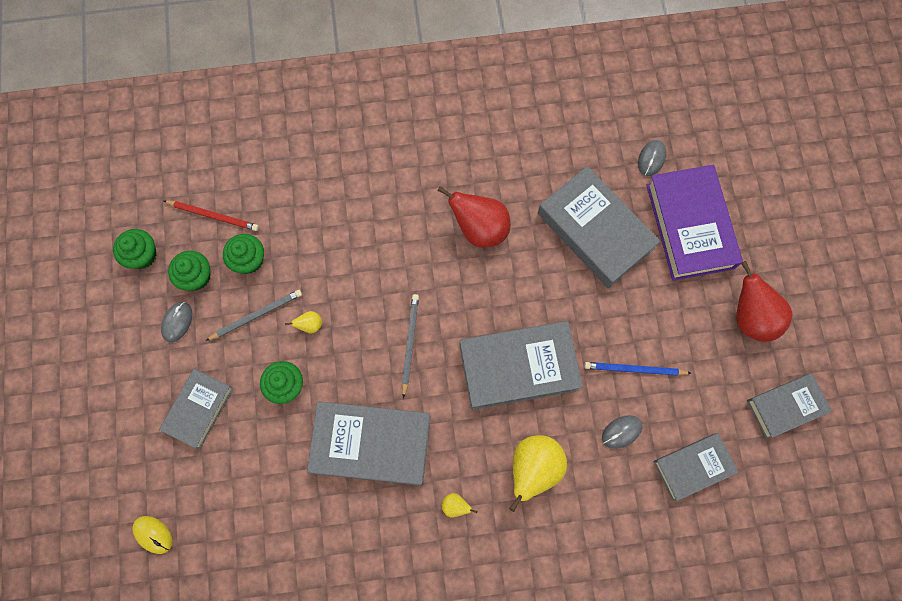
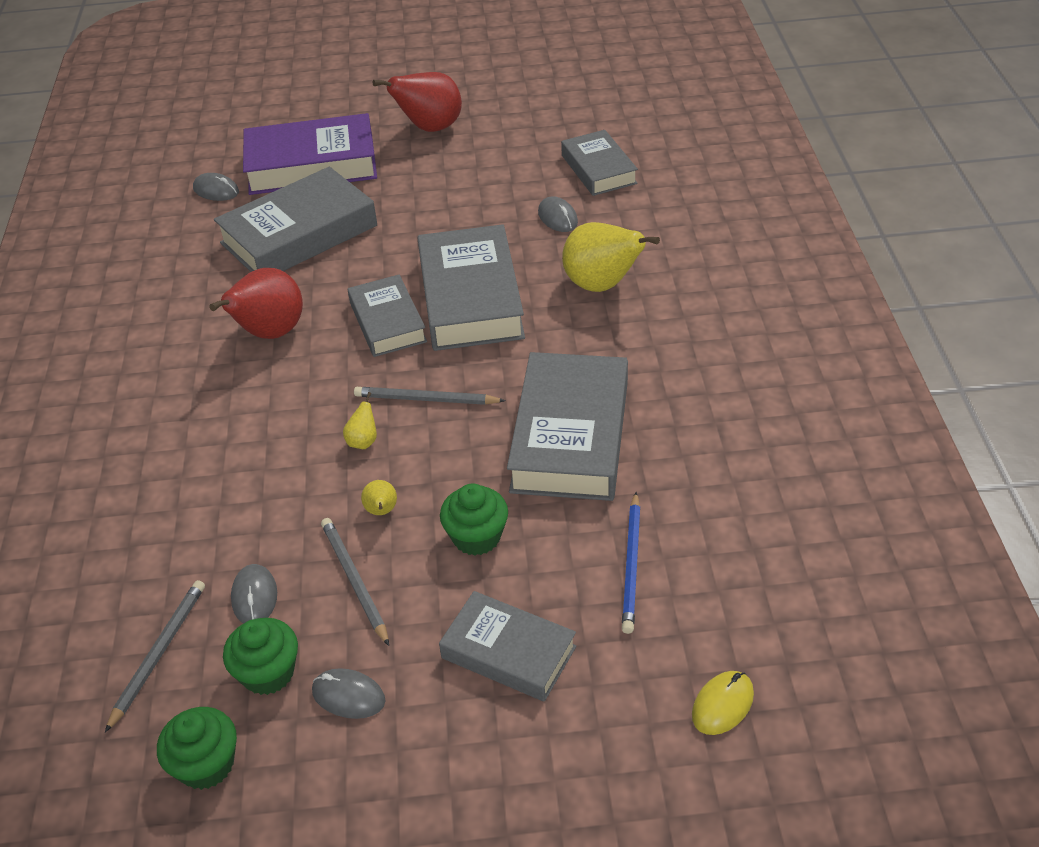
camera: 85 degrees left, 30 degrees down
red pencil [164,200,259,231] -> grey pencil [105,580,205,732]
green cupcake [223,234,264,274] -> grey mouse [231,564,277,624]
yellow pear [442,493,477,518] -> yellow pear moved to [343,392,377,449]
blue pencil [584,362,691,376] -> blue pencil moved to [622,492,641,634]
grey book [747,373,832,439] -> grey book moved to [348,275,427,357]

